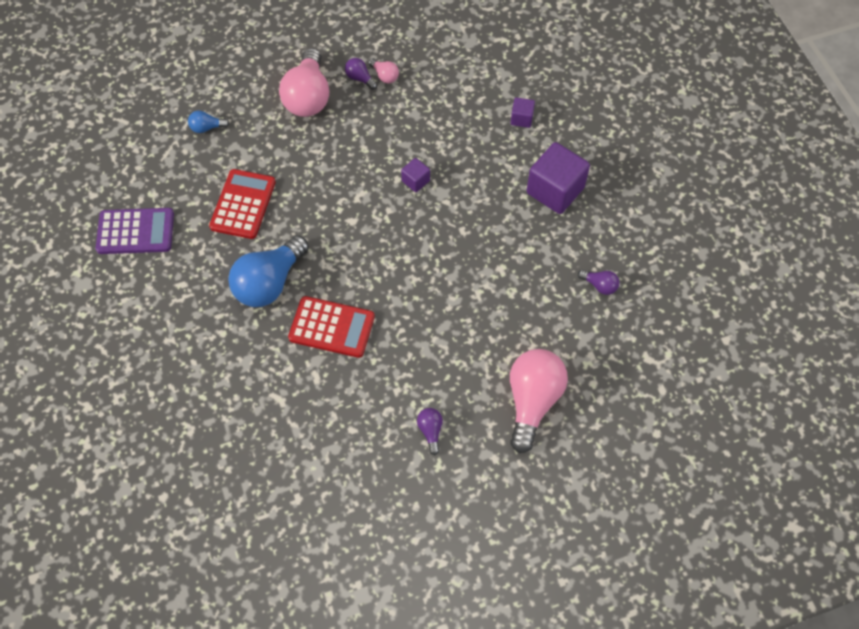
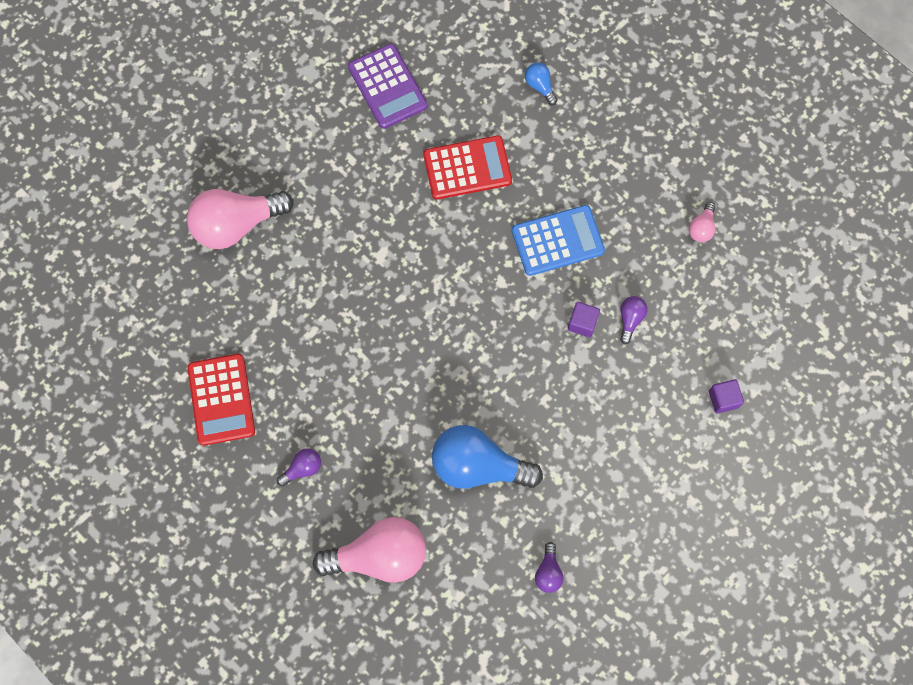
camera: 65 degrees right, 10 degrees up
blue light bulb [228,235,309,307] -> blue light bulb moved to [432,425,543,489]
pink light bulb [279,48,329,117] -> pink light bulb moved to [187,189,294,249]
red calculator [288,296,375,358] -> red calculator moved to [188,354,255,446]
purple light bulb [345,58,377,90] -> purple light bulb moved to [620,296,648,344]
purple cube [527,142,590,214] -> none
none -> blue calculator [512,205,605,276]

